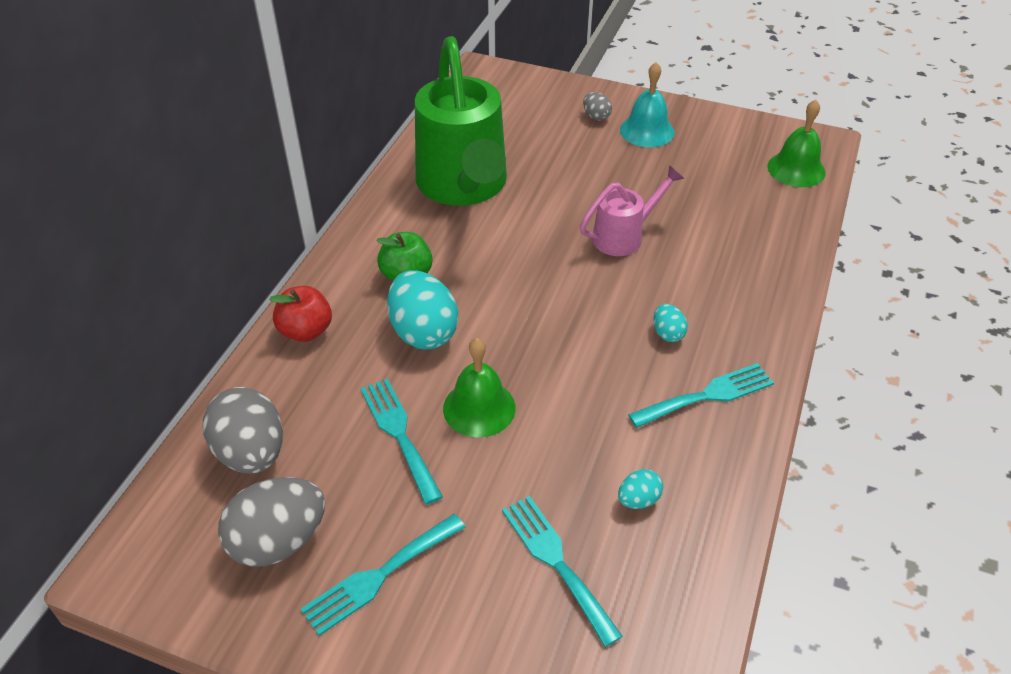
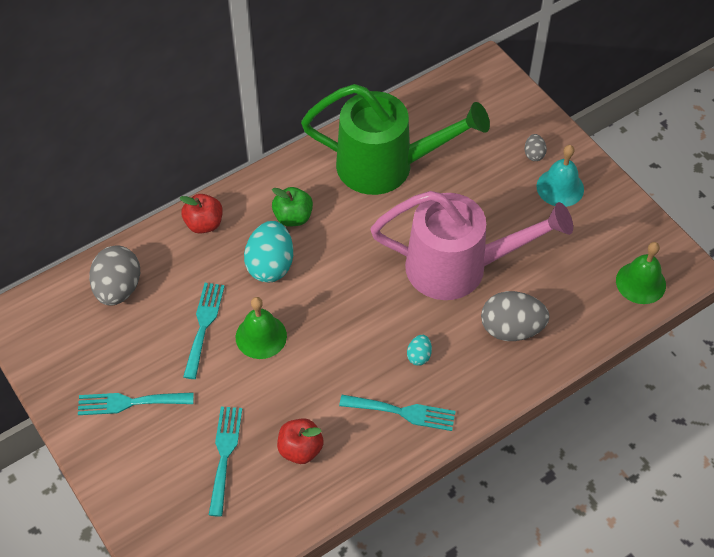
camera: 35 degrees right, 10 degrees up
grey egg [218,477,325,567] -> grey egg moved to [481,291,550,341]
green watering can [415,36,507,206] -> green watering can turned 105 degrees counterclockwise [301,84,490,195]
pink watering can [580,165,684,256] -> pink watering can [371,191,573,300], size x1.99
turquoise egg [618,469,663,509] -> red apple [277,418,324,464]

